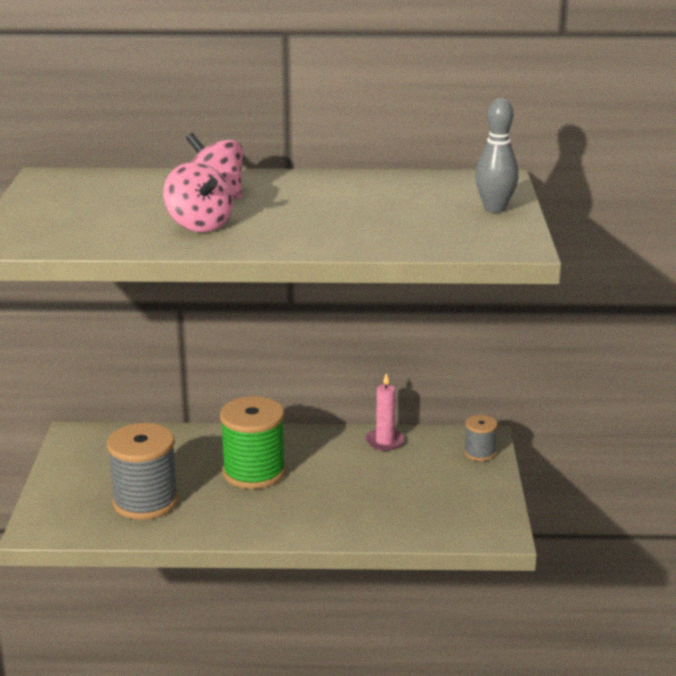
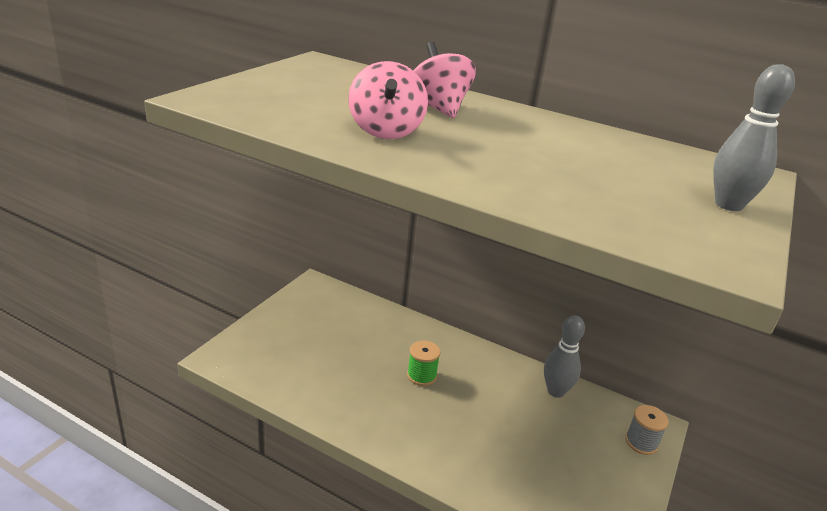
camera: 25 degrees right, 5 degrees up
grey spool [107,423,178,520] -> none
green spool [220,396,286,489] -> green spool [407,341,441,386], size x0.51
pink candle [366,373,405,451] -> grey bowling pin [544,315,585,398]

